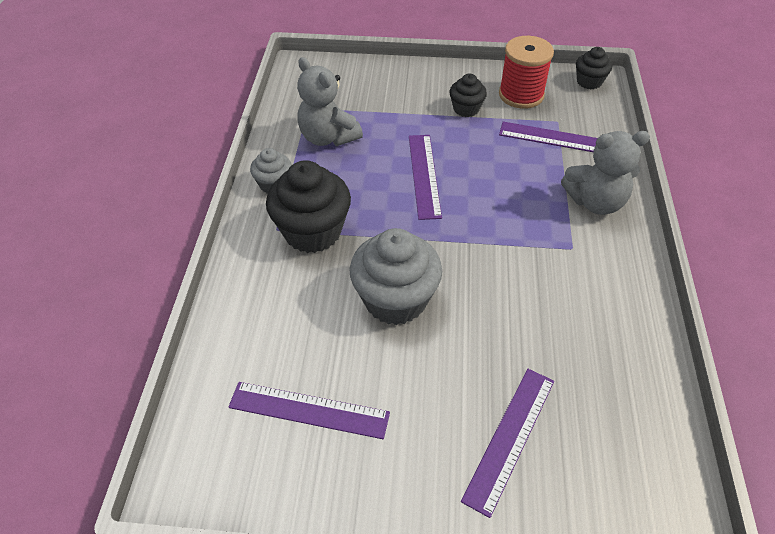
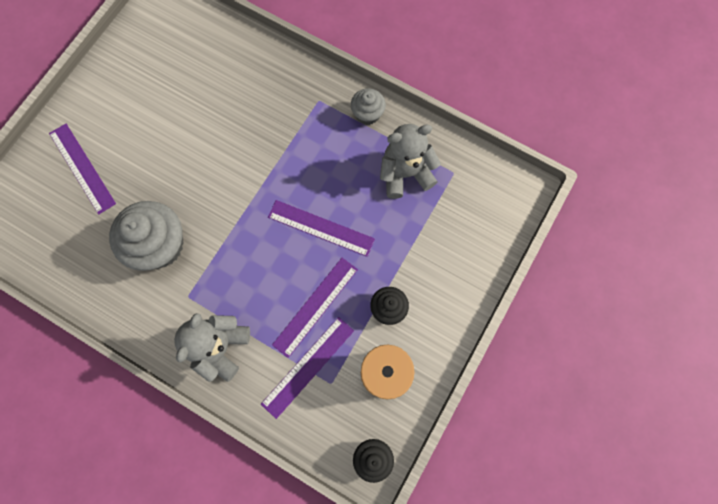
camera: 115 degrees right, 25 degrees up
purple ruler [228,382,390,439] -> purple ruler moved to [272,258,358,358]
black cupcake [266,160,351,253] -> none
grey cupcake [350,228,442,325] -> grey cupcake moved to [109,201,184,271]

